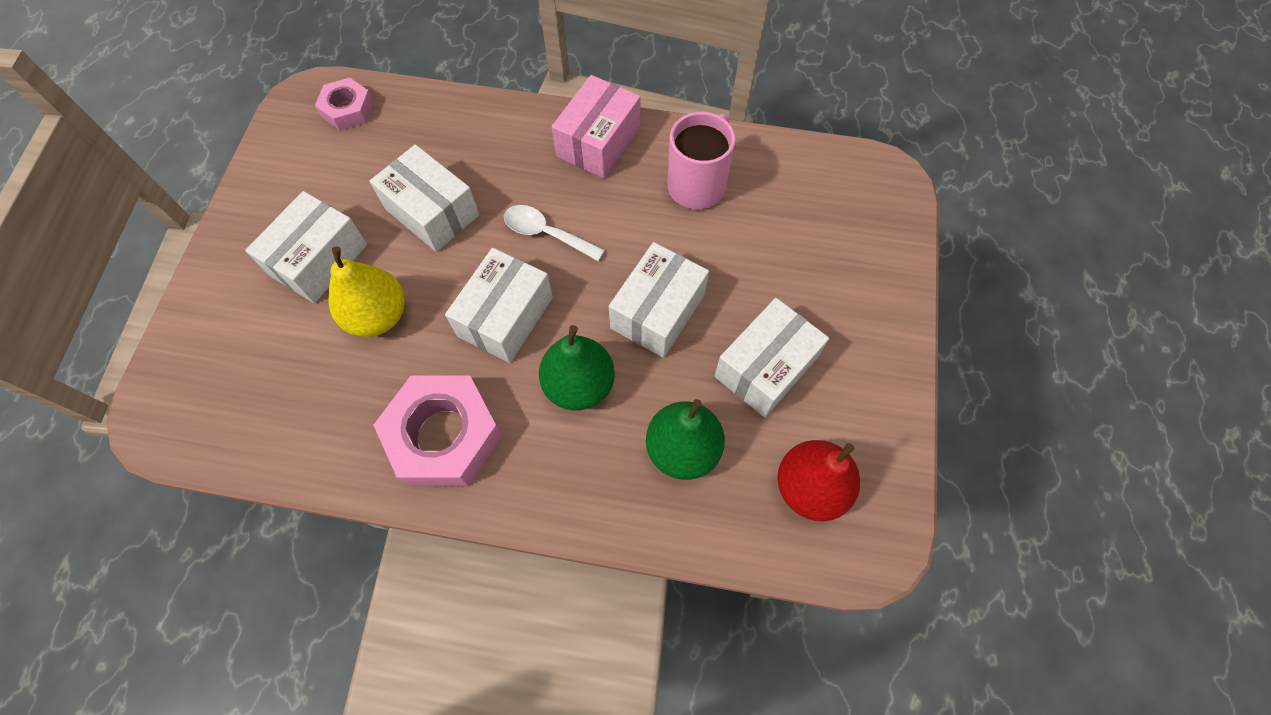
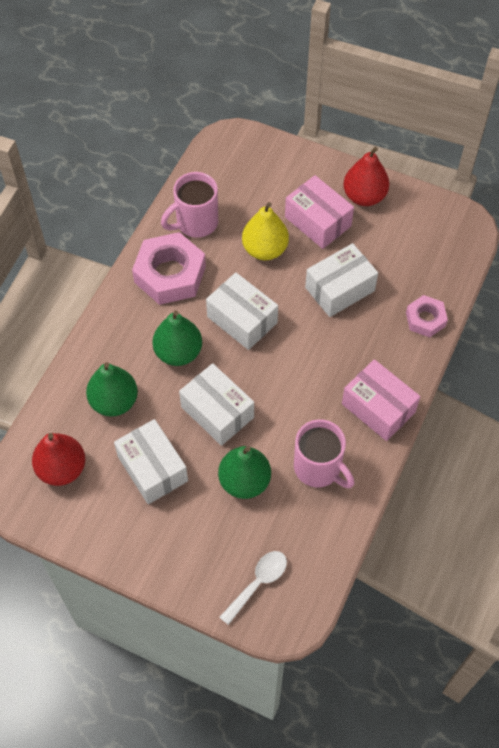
camera: 105 degrees right, 5 degrees down
white box [245,191,367,303] -> pink box [285,175,354,249]
pink nut [315,78,374,130] -> pink nut moved to [406,295,448,337]
white spoon [504,205,605,261] -> white spoon moved to [219,551,287,625]
none -> pink mug [161,172,218,238]
none -> green pear [218,446,271,499]
none -> red pear [343,147,389,206]

